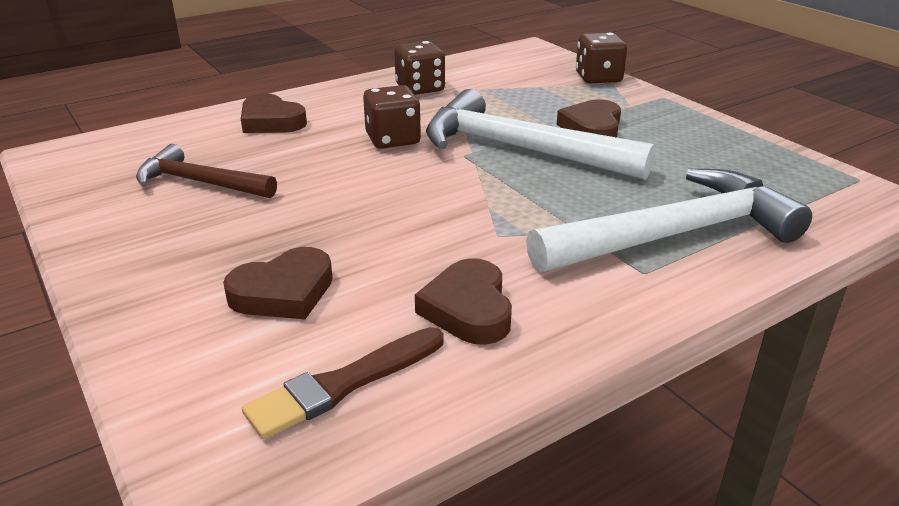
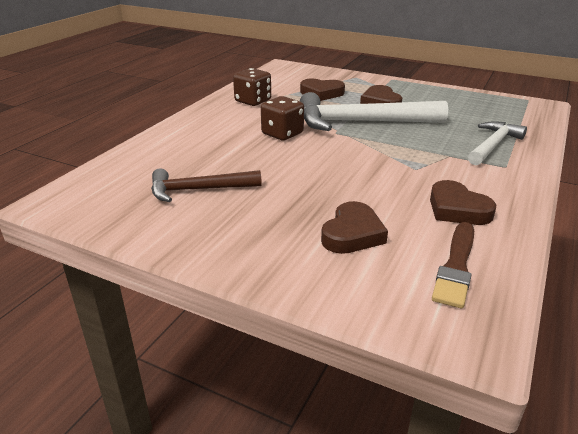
camera: 30 degrees left, 0 degrees up
brown heart [241,94,307,133] -> brown heart moved to [300,79,345,101]
white hammer [526,169,812,272] -> white hammer [468,121,527,165], size x0.59
brown dice [576,33,627,83] -> none

